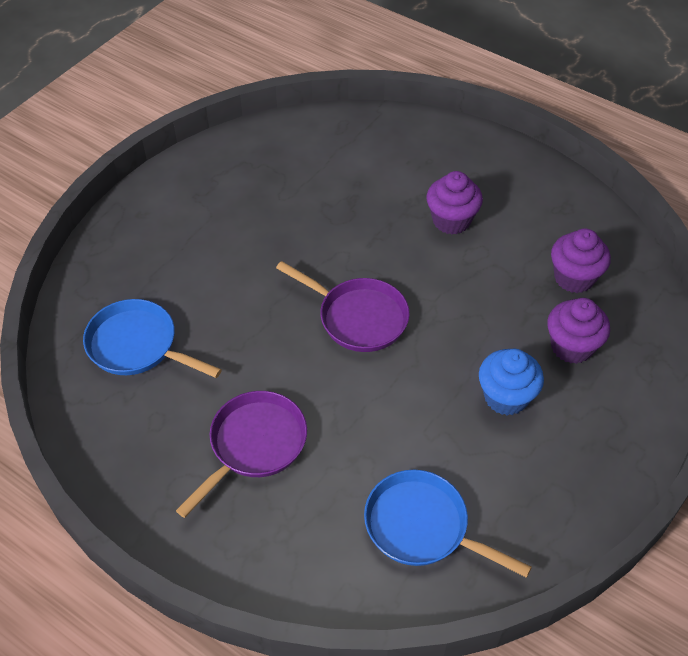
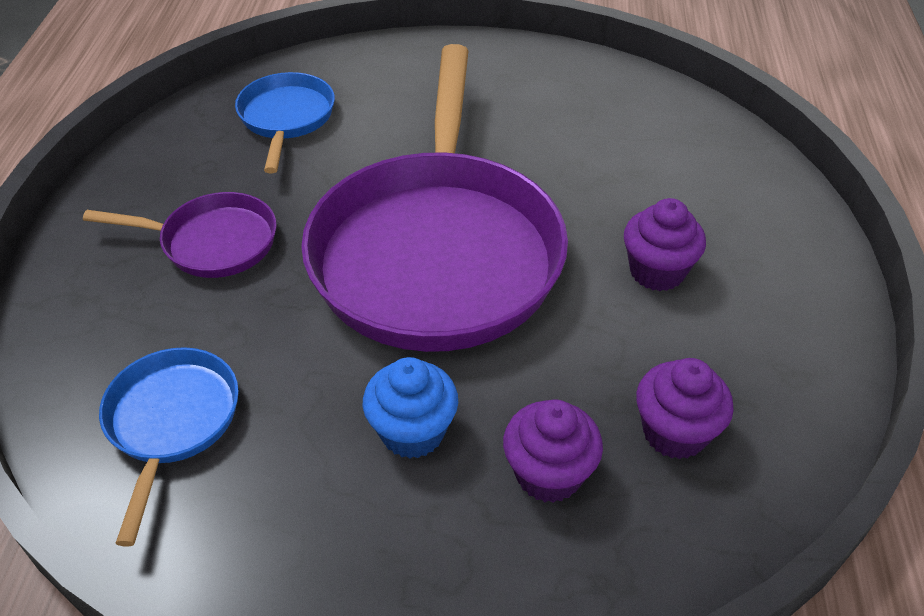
camera: 60 degrees right, 5 degrees down
purple pan [276,261,410,352] -> purple pan [301,44,568,352], size x2.21

